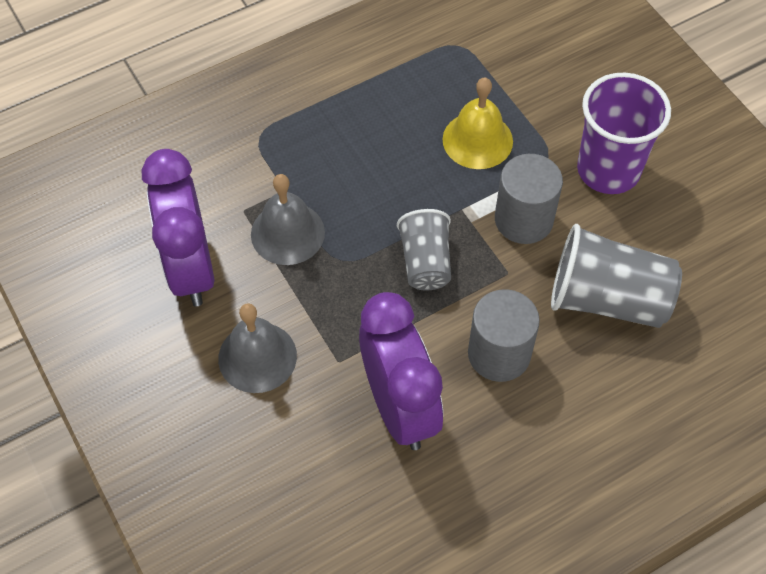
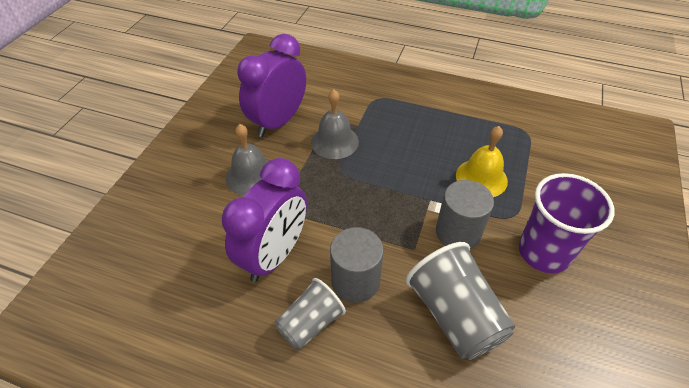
camera: 50 degrees right, 10 degrees down
grey cup [397,209,451,290] -> grey cup moved to [275,278,346,349]

